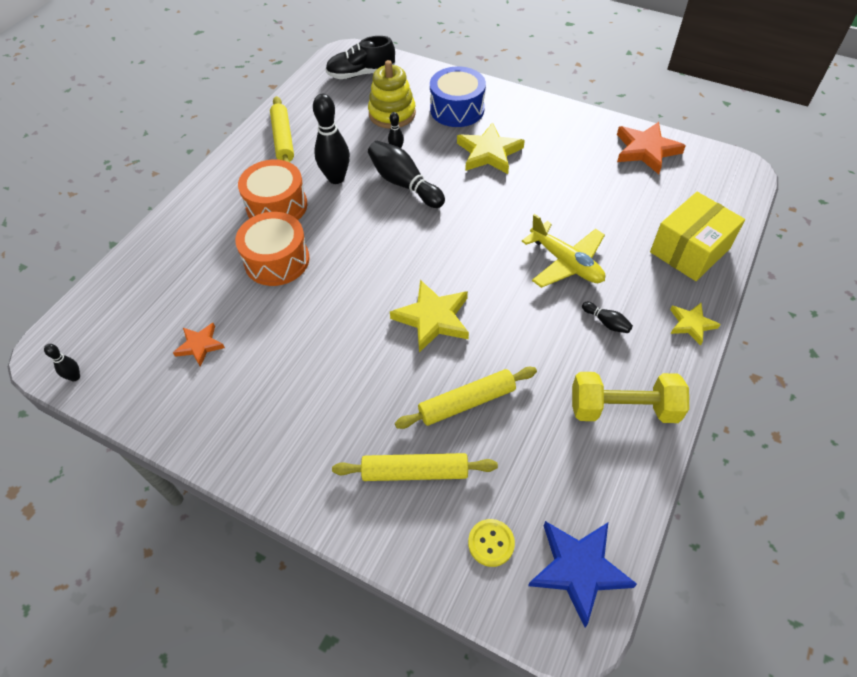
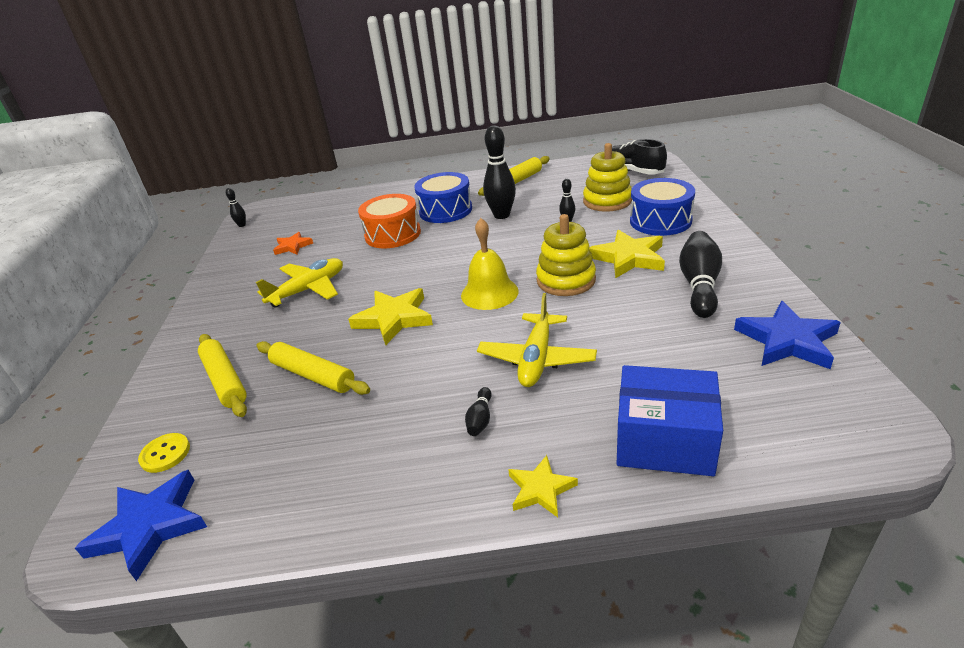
camera: 60 degrees right, 20 degrees down
orange drum [238,159,307,220] -> blue drum [414,172,472,223]
black bowling pin [368,141,445,208] -> black bowling pin moved to [679,231,722,318]
yellow dumbbell [572,372,689,423] -> none
orange star [617,122,686,174] -> blue star [734,301,841,369]
yellow box [650,192,745,281] -> blue box [617,365,723,476]
none -> yellow plane [256,258,343,308]
none -> yellow bell [461,218,519,310]
none -> yellow stacking toy [536,214,596,296]

